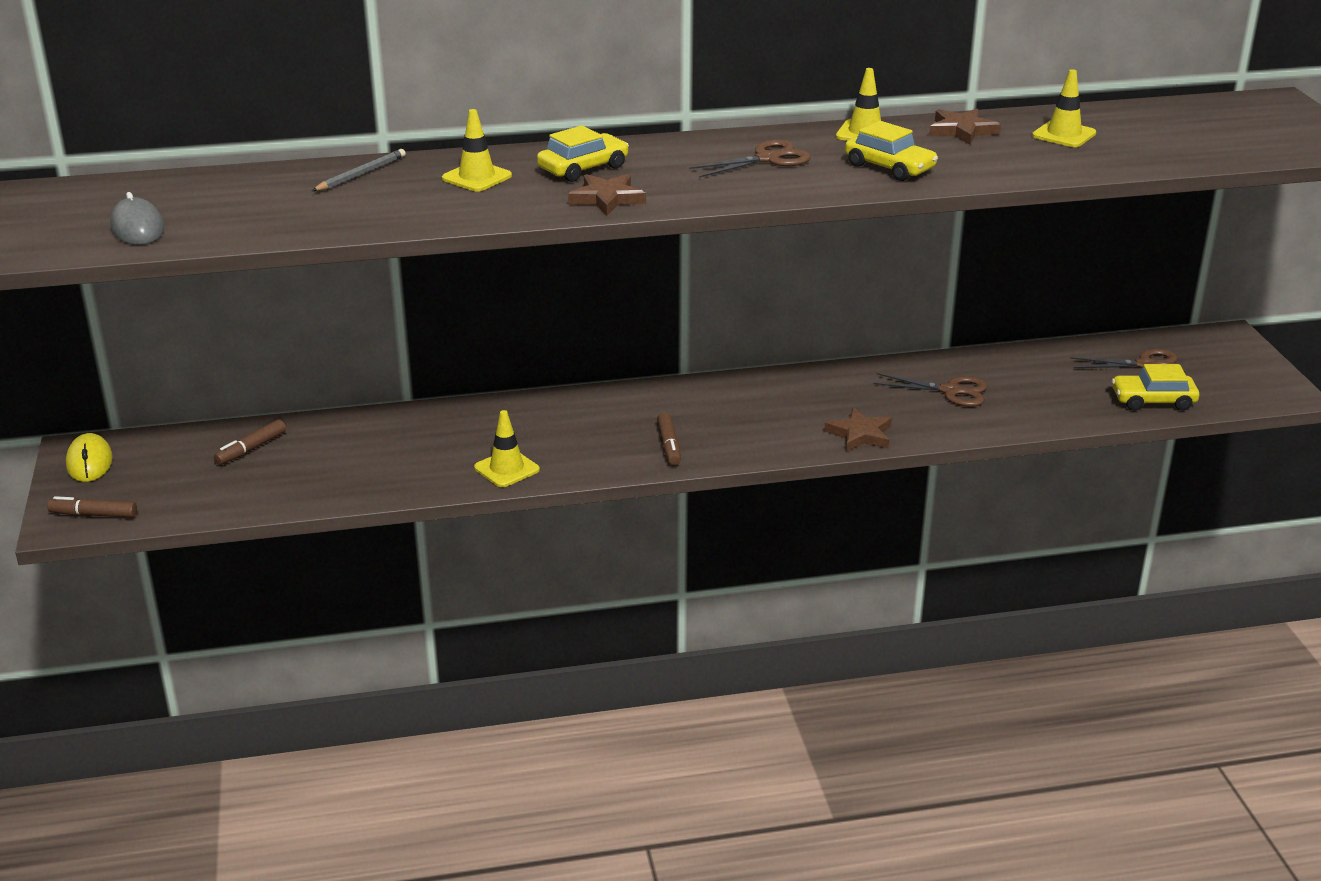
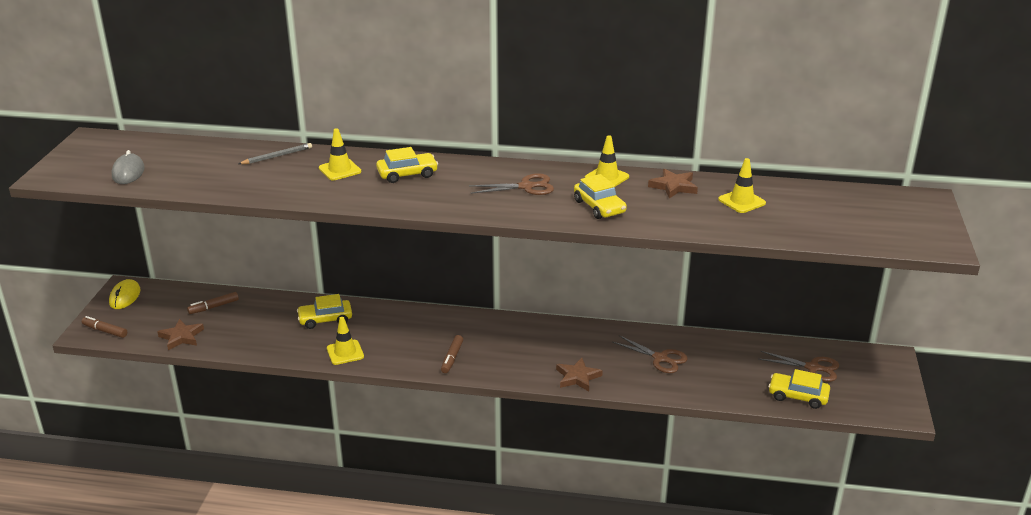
camera: 20 degrees right, 0 degrees up
brown star [568,174,646,216] -> brown star moved to [157,319,204,350]
none -> yellow car [297,294,352,329]

